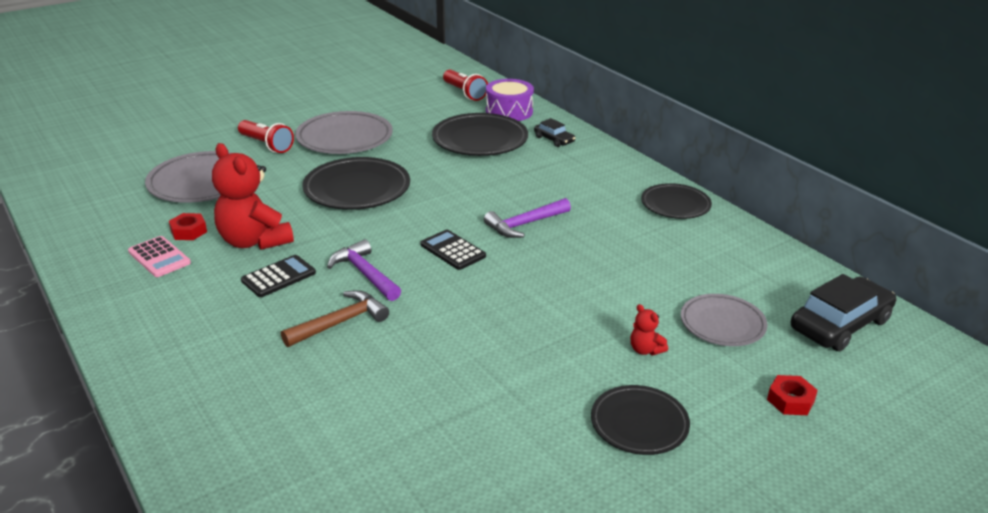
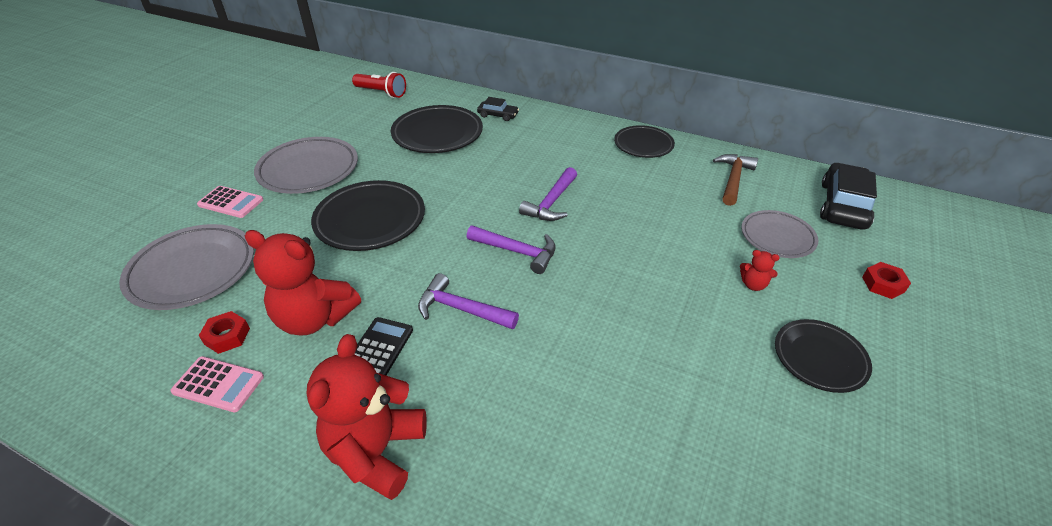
camera: 30 degrees left, 10 degrees up
red flashlight [238,120,294,153] -> pink calculator [197,186,263,218]
brown hammer [281,290,389,347] -> brown hammer moved to [713,154,758,206]
black calculator [420,230,486,270] -> purple hammer [467,226,556,274]
purple drum [486,79,534,121] -> none
none -> red teddy bear [307,334,427,500]

